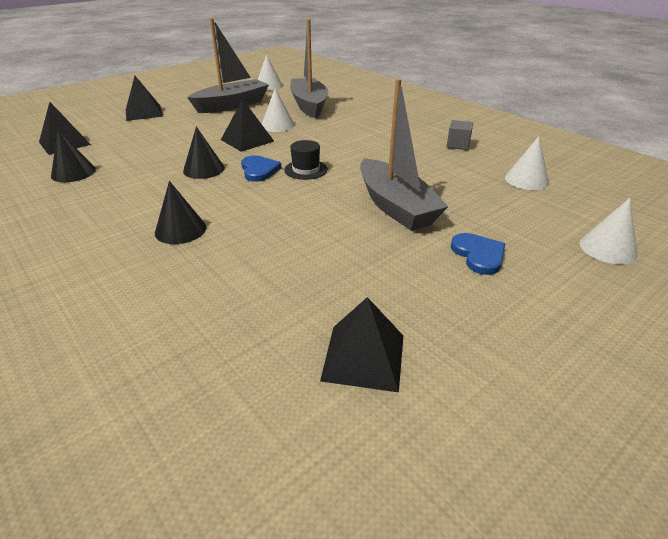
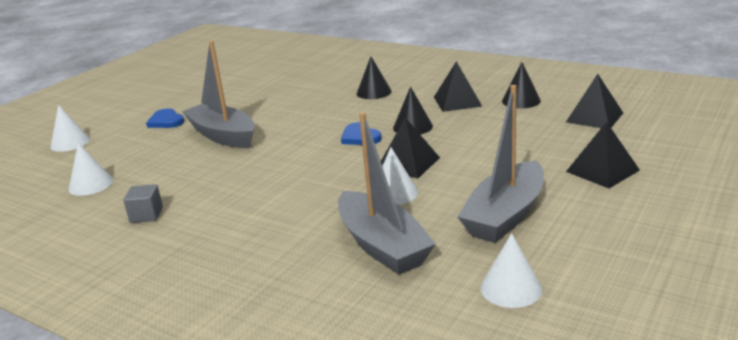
camera: 165 degrees right, 10 degrees down
black hat [284,140,328,180] -> none
black pyramid [320,297,403,392] -> black pyramid moved to [434,61,482,112]

